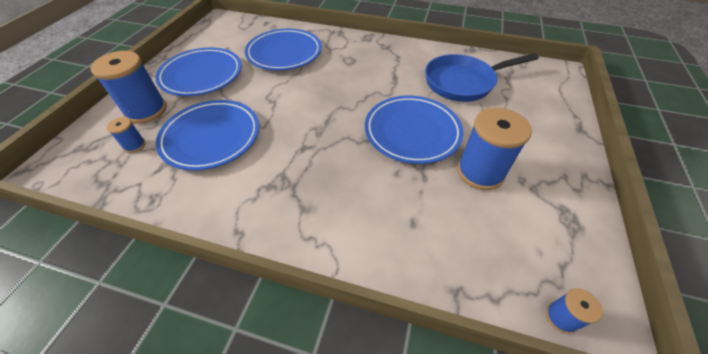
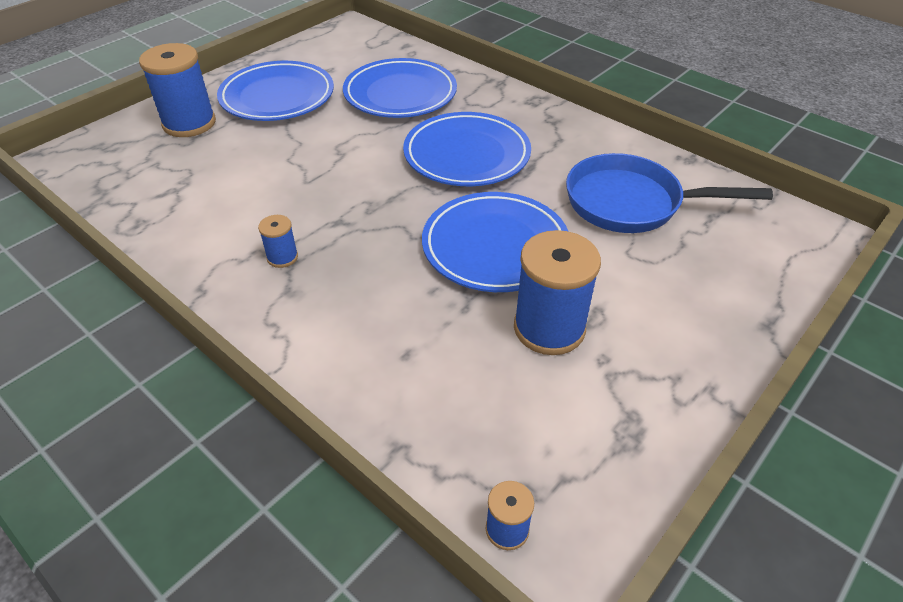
camera: 25 degrees right, 5 degrees down
blue spool [107,117,146,153] -> blue spool moved to [258,215,298,268]
blue plate [156,100,259,171] -> blue plate moved to [403,112,531,186]

